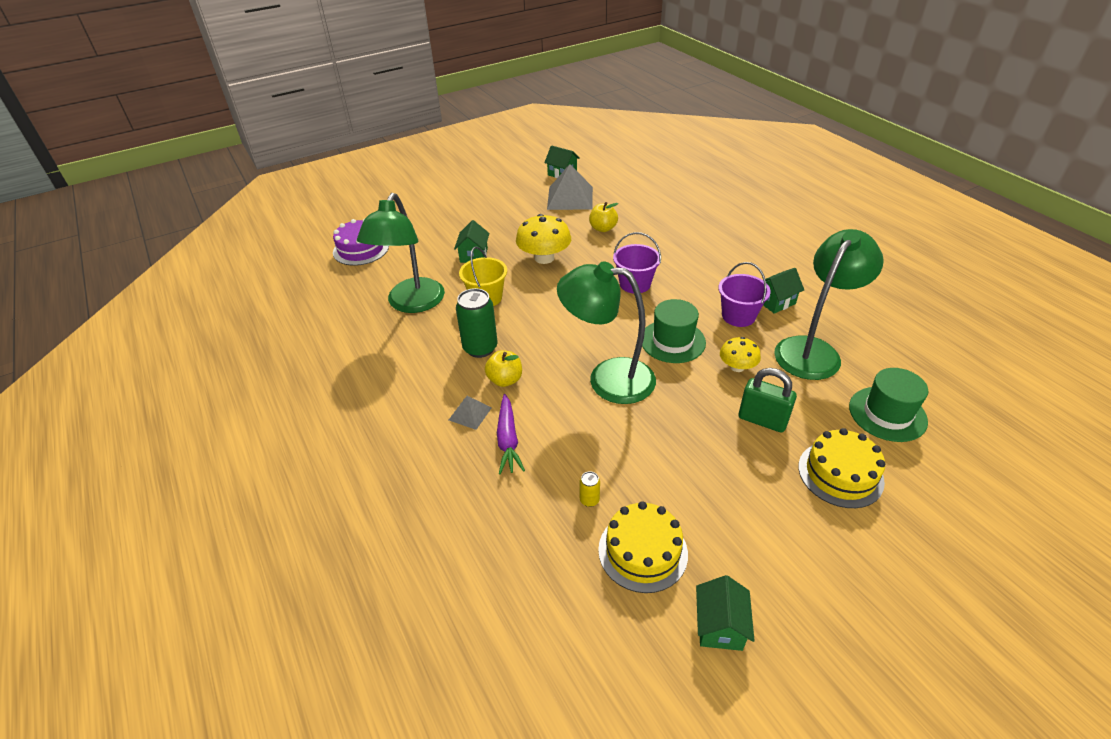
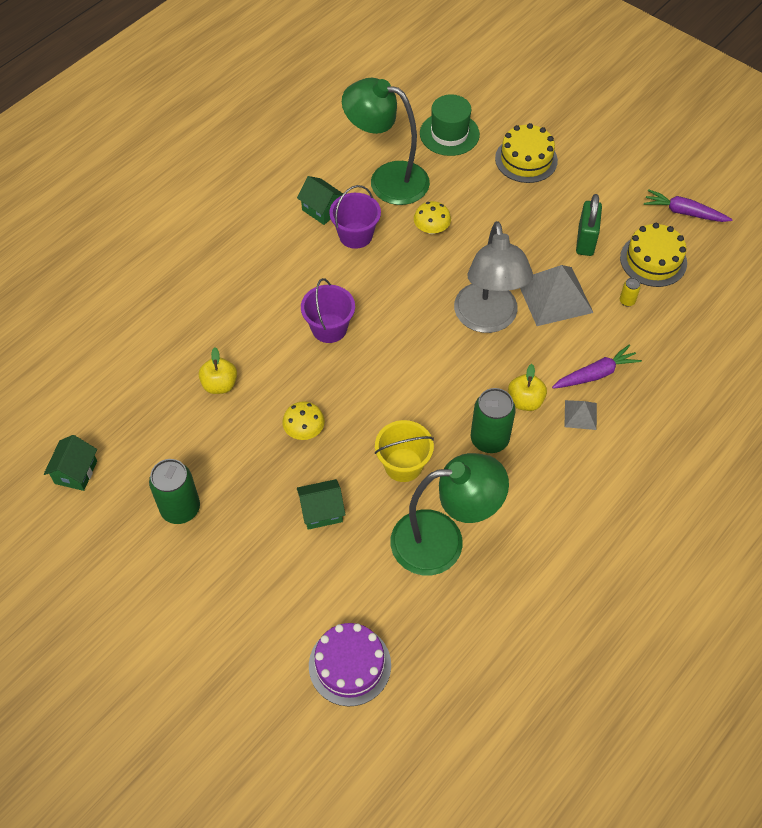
camera: 110 degrees left, 15 degrees up
yellow mushroom [516,214,571,264] -> yellow mushroom [282,401,325,440], size x0.59
grey pyramid [547,164,593,210] -> grey pyramid moved to [520,265,593,326]
green lamp [557,261,656,404] -> grey lamp [454,221,533,333]
green hat [642,299,706,363] -> none
green house [696,575,755,651] -> purple carrot [644,189,733,222]
green padlock [739,368,797,433] -> green padlock moved to [576,194,602,256]
none -> green can [149,459,200,524]

